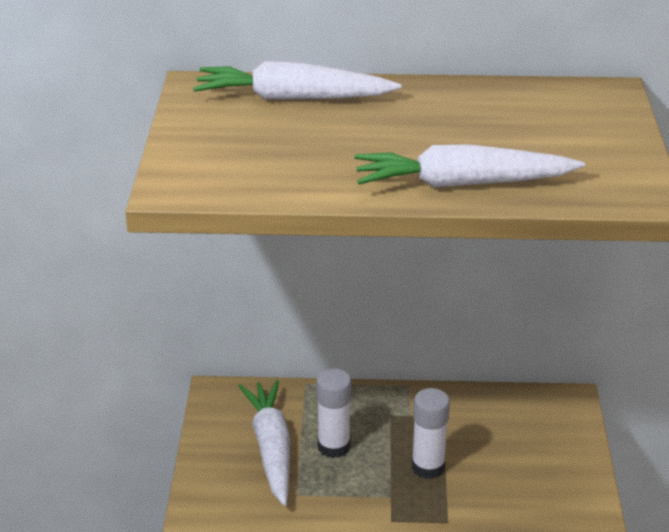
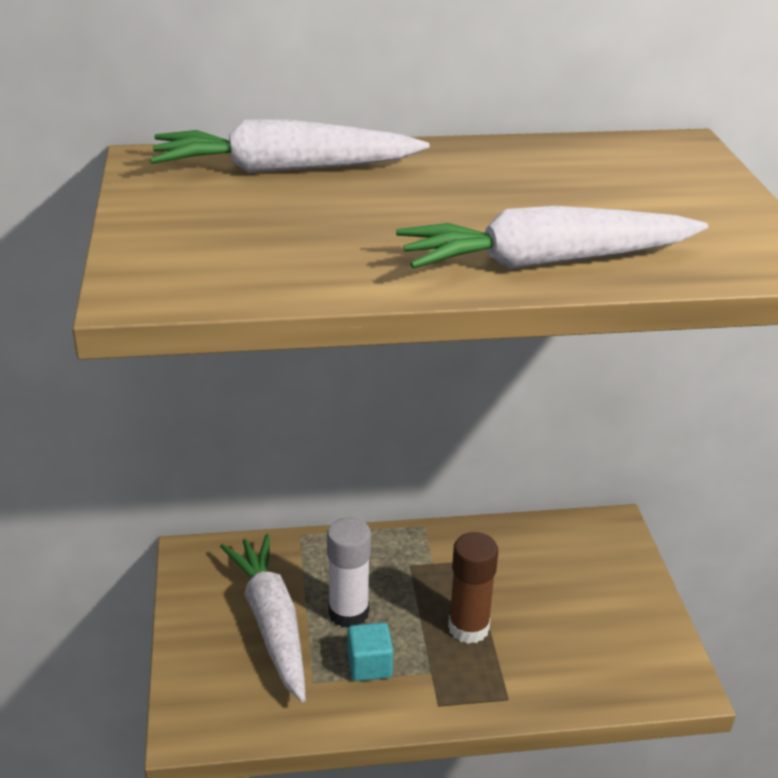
camera: 10 degrees left, 0 degrees up
white glue stick [412,388,450,479] -> brown glue stick [448,532,498,644]
none -> turquoise cube [348,622,393,681]

